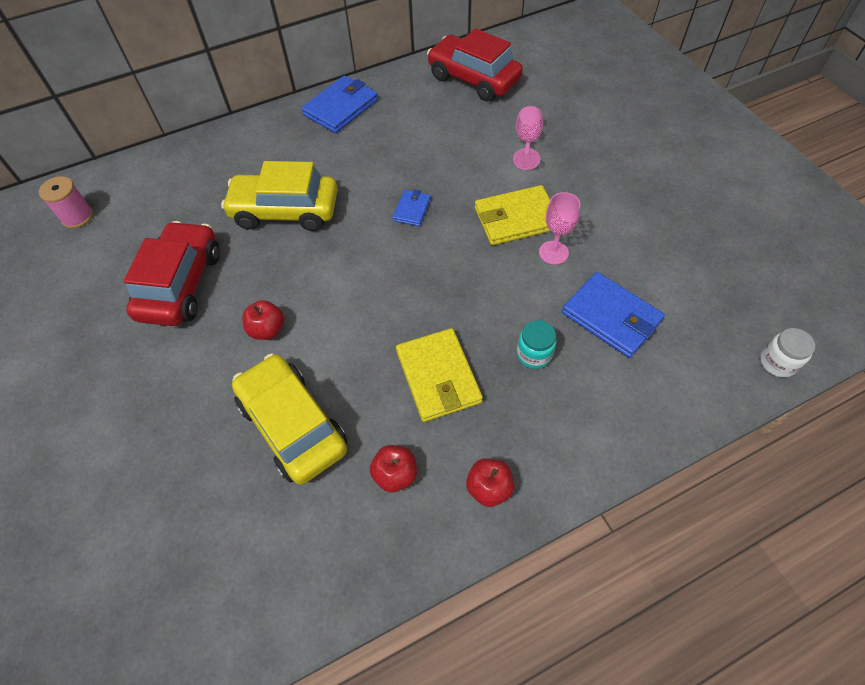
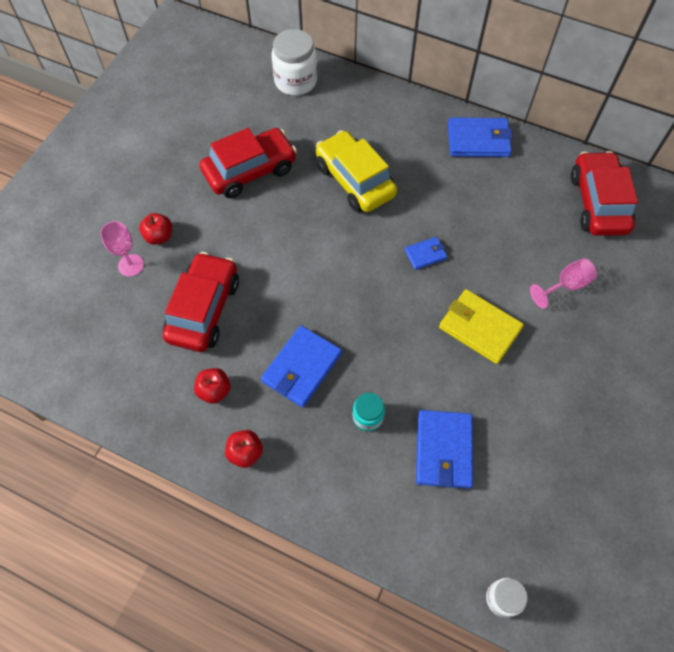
camera: 50 degrees right, 5 degrees up
pink spool [39,176,93,229] -> none
yellow car [232,353,348,484] -> red car [163,252,239,352]
red apple [242,300,284,340] -> red apple moved to [139,213,172,245]
yellow wallet [396,328,483,422] -> blue wallet [261,325,342,407]
pink goblet [539,192,581,265] -> pink goblet moved to [100,221,144,277]
none -> white jar [271,29,317,96]

